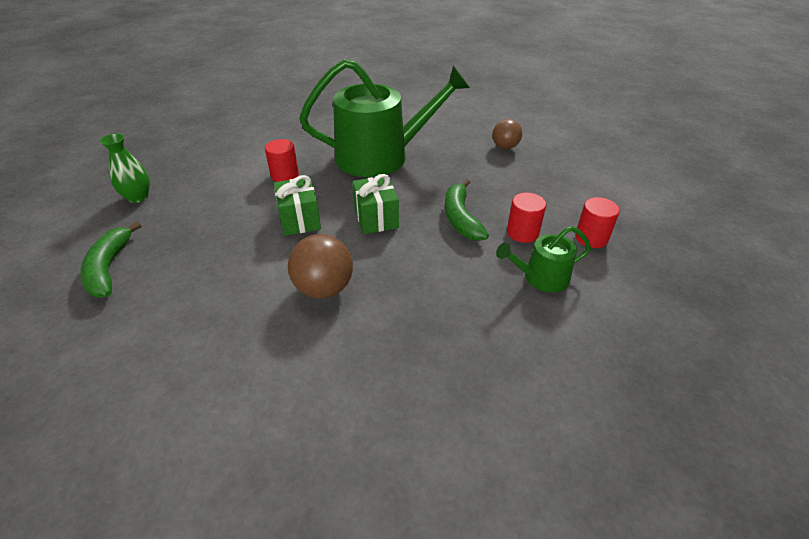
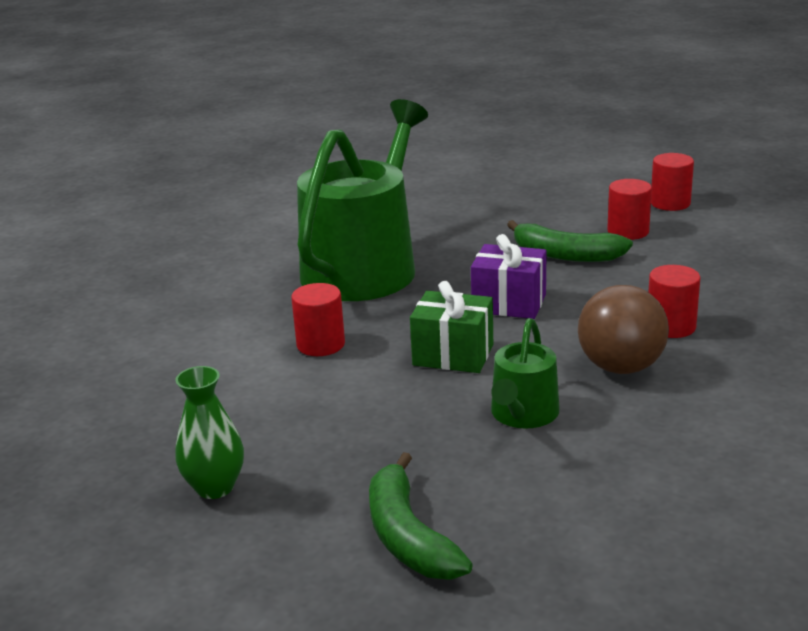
camera: 55 degrees left, 15 degrees down
green banana [80,222,141,298] -> green banana turned 45 degrees clockwise [369,452,473,580]
green gift [352,174,399,234] -> purple gift [471,234,547,319]
brown ball [492,119,522,149] -> none
green watering can [496,226,591,293] -> green watering can moved to [491,318,560,429]
none -> red cylinder [648,265,701,338]

